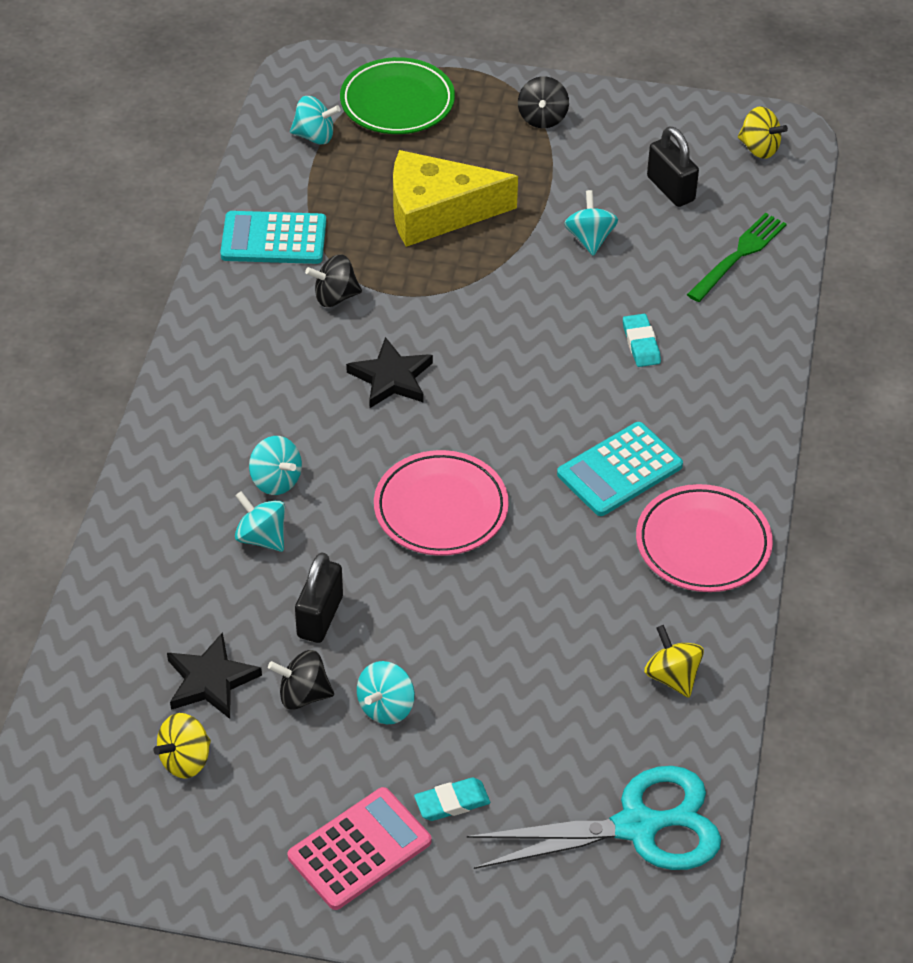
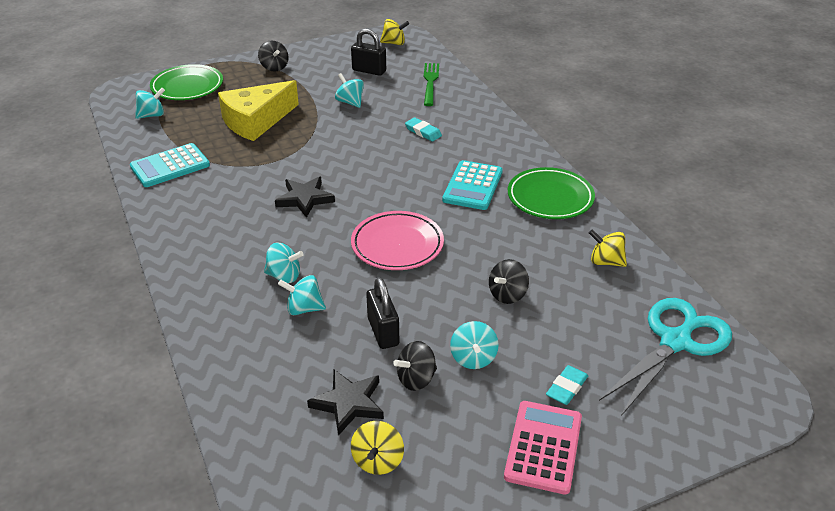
camera: 35 degrees left, 10 degrees down
black spinning top [305,254,362,307] -> black spinning top moved to [489,259,529,304]
pink plate [636,484,773,592] -> green plate [508,167,595,219]

